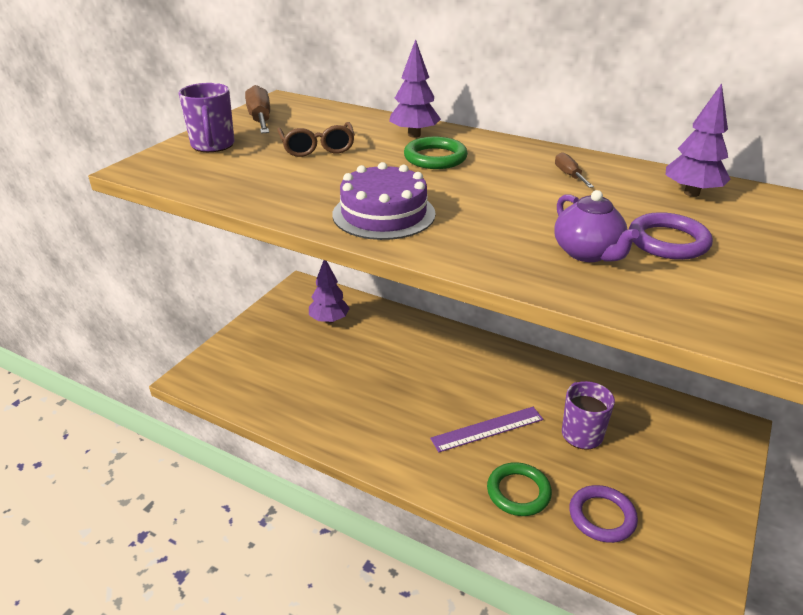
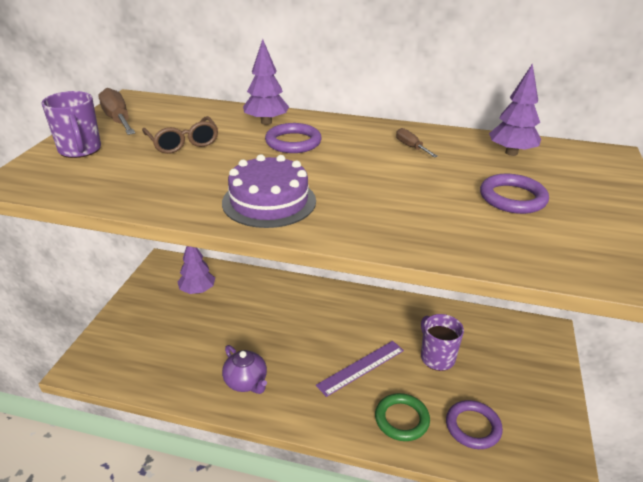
camera: 15 degrees left, 0 degrees up
green ring [404,137,468,169] -> purple ring [265,123,322,153]
purple teapot [554,190,639,262] -> purple teapot moved to [222,345,267,394]

